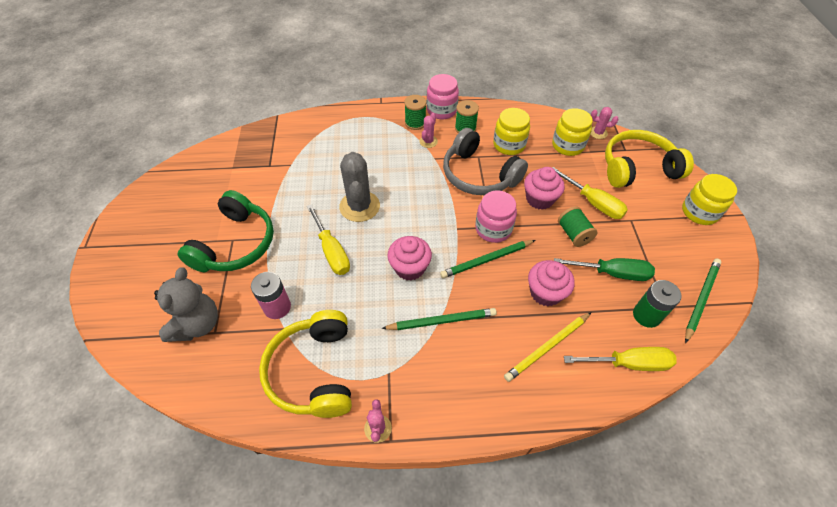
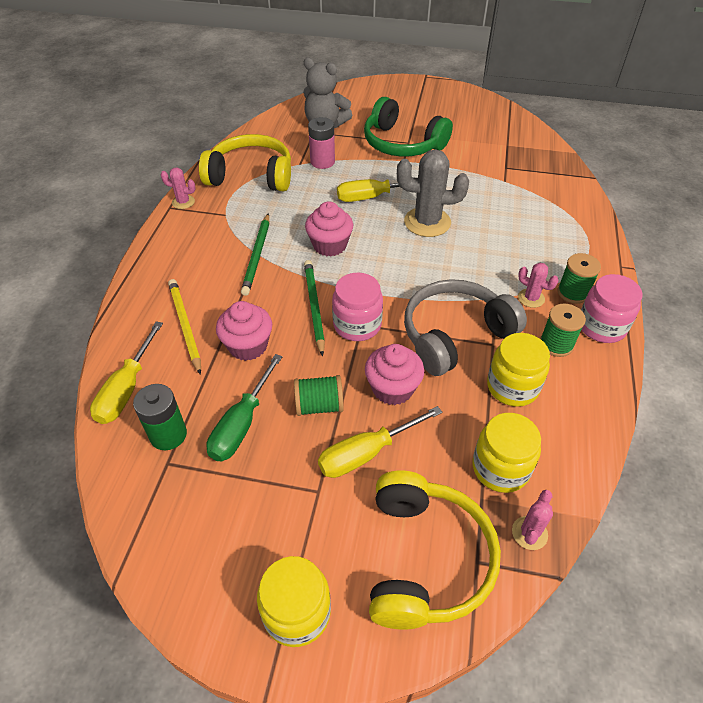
camera: 105 degrees right, 5 degrees down
green pencil [685,259,721,343] -> none

